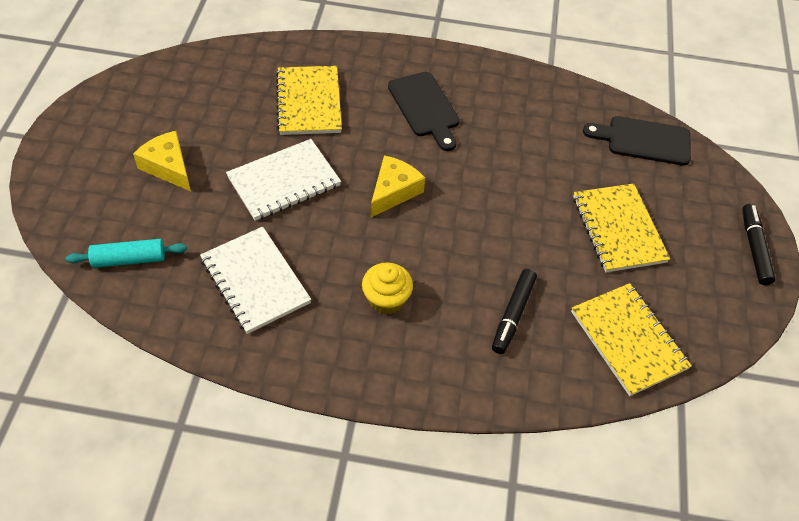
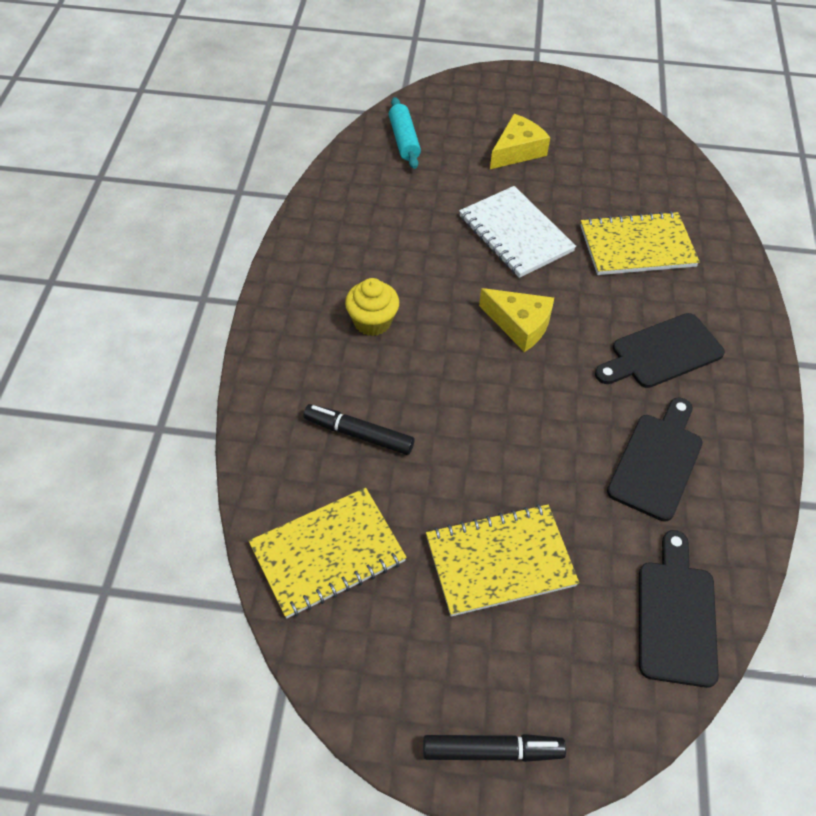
camera: 90 degrees right, 0 degrees up
white notebook [200,227,311,334] -> none
none -> black cutting board [607,398,703,522]

